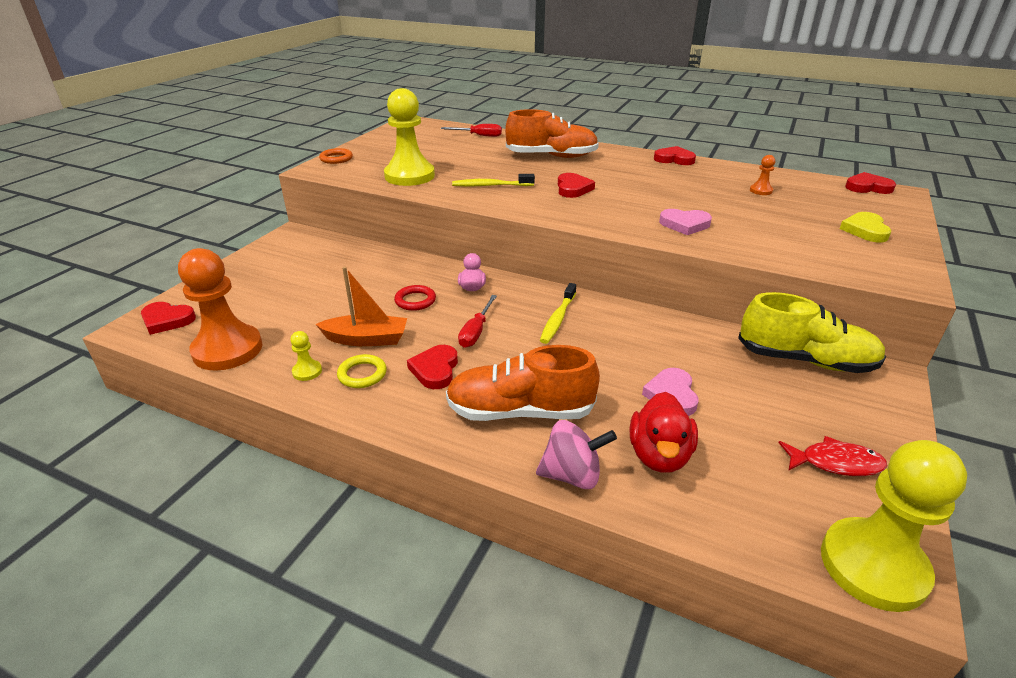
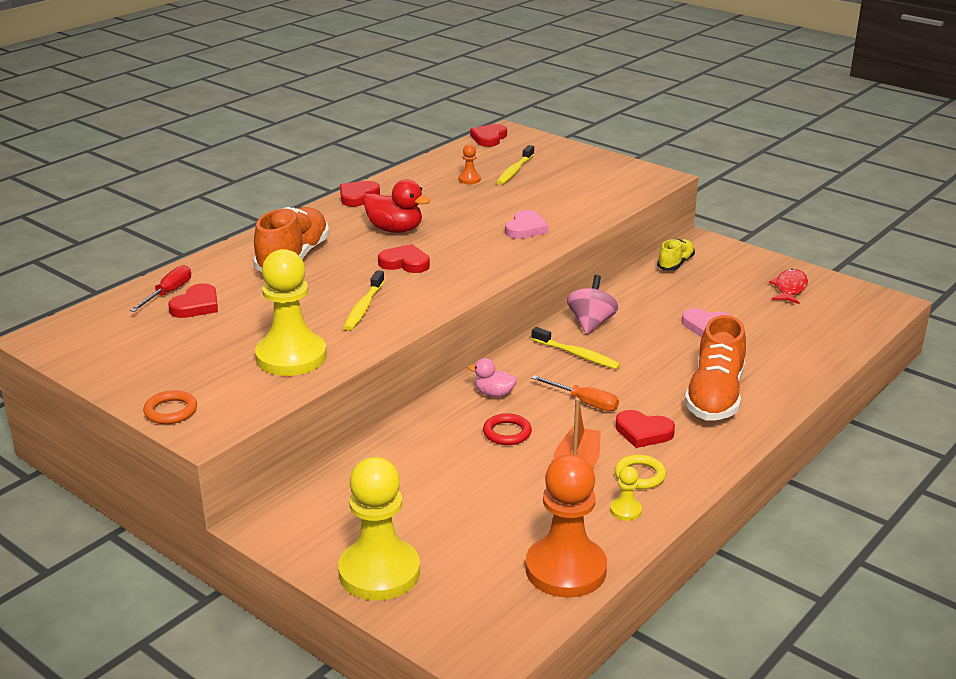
camera: 75 degrees left, 5 degrees down
red heart [141,302,196,335] -> red heart moved to [168,283,218,318]
red screwdriver [458,295,497,348] -> orange screwdriver [531,375,619,411]
pink spinning top [536,420,617,489] -> pink spinning top moved to [567,275,618,334]
red duck [630,392,698,473] -> red duck moved to [363,179,431,233]
yellow shoe [738,292,886,373] -> yellow shoe [657,239,695,271], size x0.55
yellow pawn [821,440,967,612] -> yellow pawn moved to [338,457,420,601]
yellow heart [840,212,891,242] -> none
none -> yellow toothbrush [496,145,534,185]

